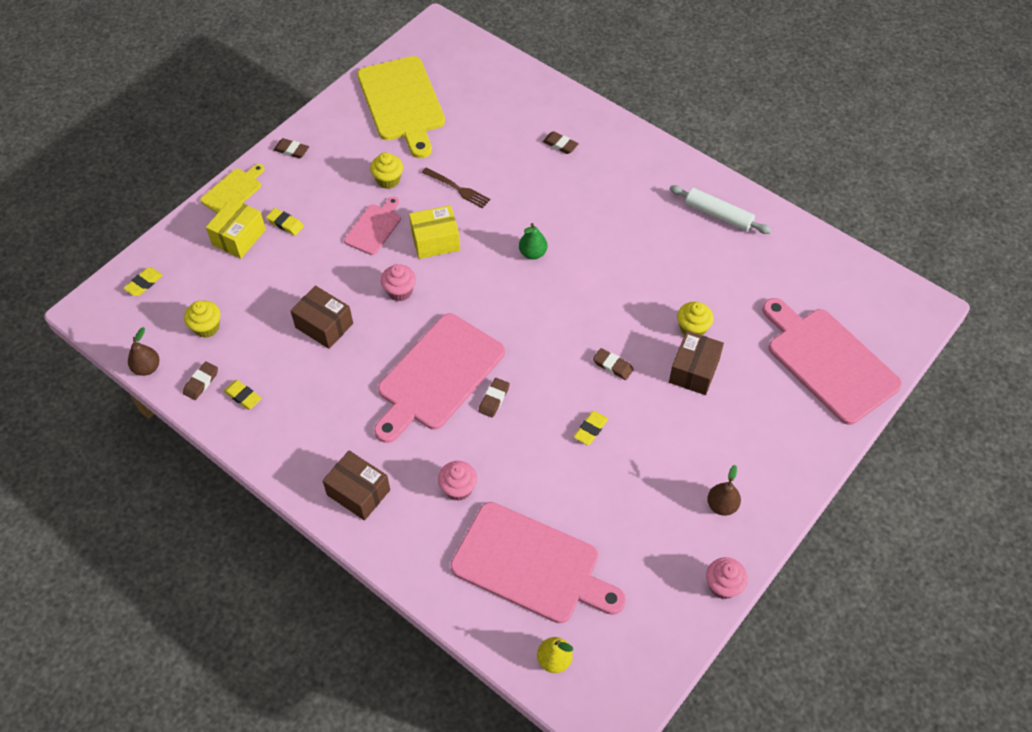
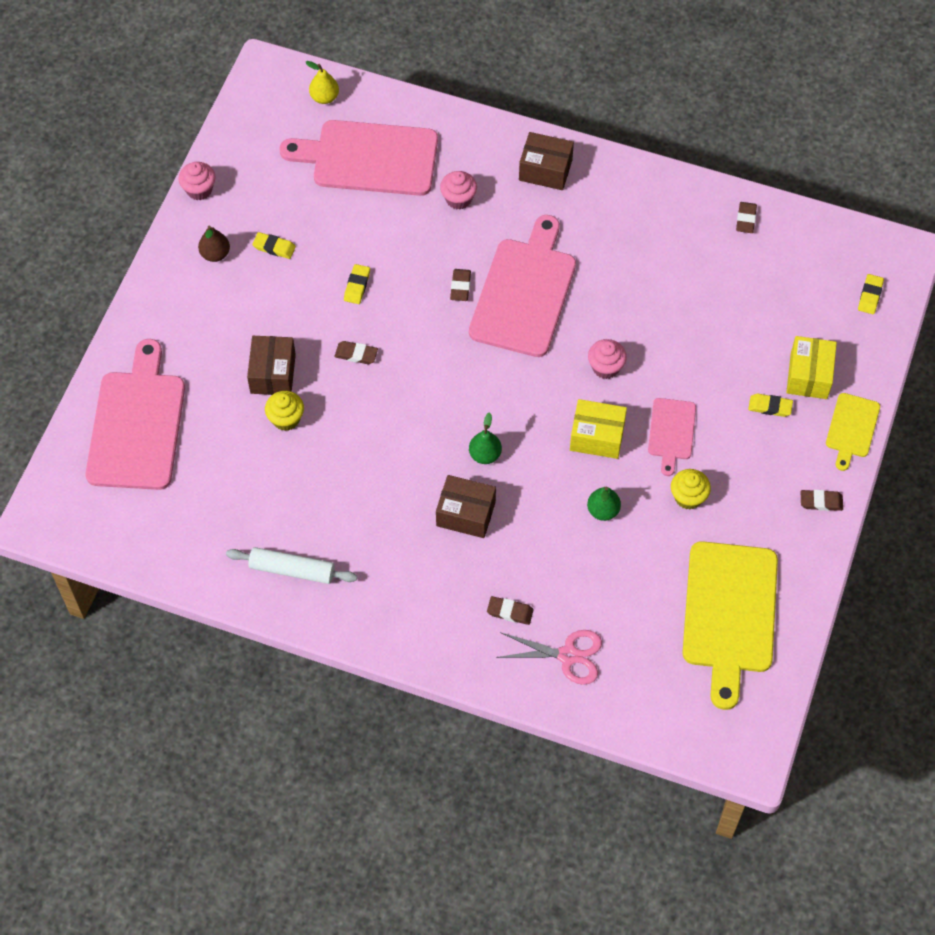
camera: 160 degrees right, 5 degrees up
brown pear [128,327,159,376] -> none
yellow cupcake [184,301,220,338] -> none
yellow eraser [224,380,262,410] -> yellow eraser moved to [252,232,296,259]
brown box [290,285,353,349] -> brown box moved to [436,475,496,538]
yellow cutting board [357,56,445,158] -> yellow cutting board turned 135 degrees counterclockwise [682,541,778,710]
yellow box [409,205,460,259] -> yellow box turned 45 degrees clockwise [570,399,627,459]
brown fork [422,168,490,208] -> green pear [587,487,621,521]
pink cutting board [762,298,902,425] -> pink cutting board turned 120 degrees counterclockwise [85,339,185,490]
none -> pink scissors [496,630,602,685]

